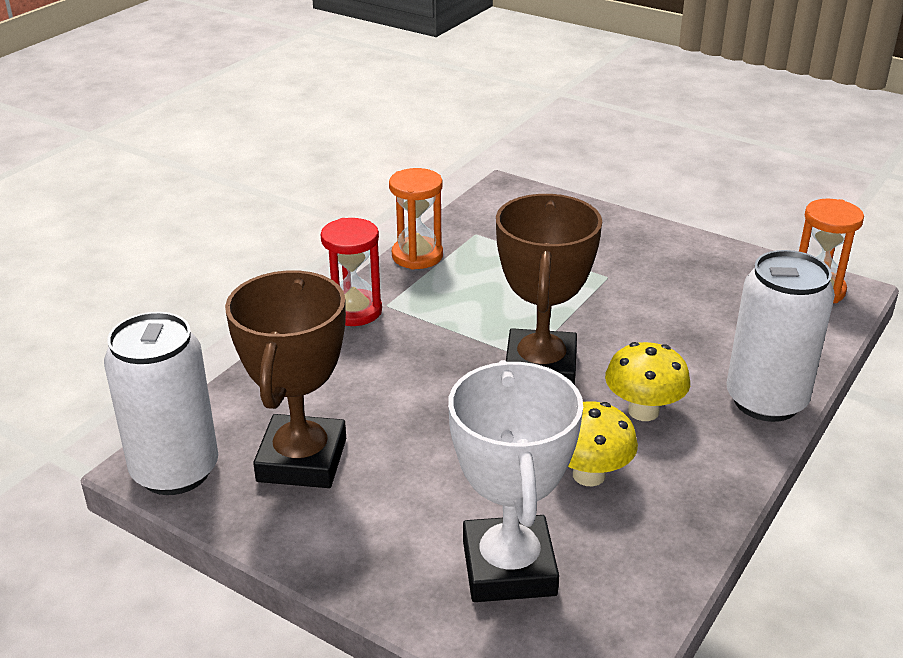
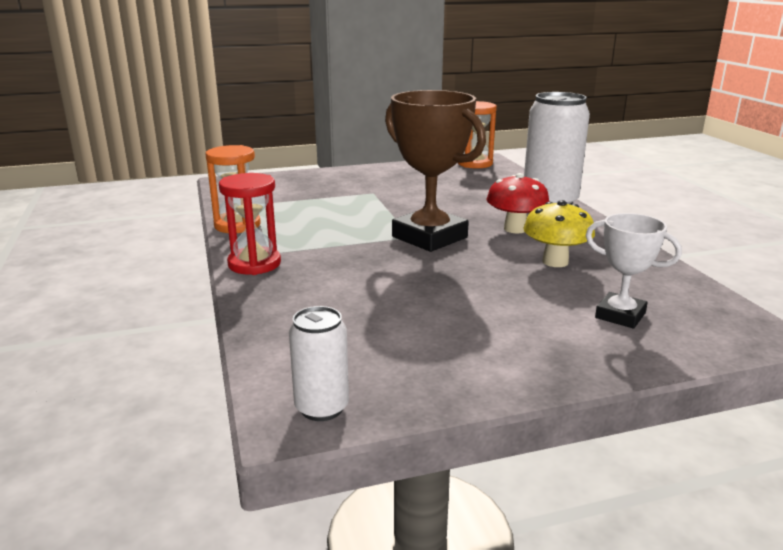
camera: 50 degrees left, 10 degrees down
white can [104,312,218,495] -> white can [289,306,349,421], size x0.53
brown trophy [225,270,346,488] -> none
white trophy [448,360,583,602] -> white trophy [586,213,682,329], size x0.56
yellow mushroom [605,342,690,421] -> red mushroom [486,173,549,233]

